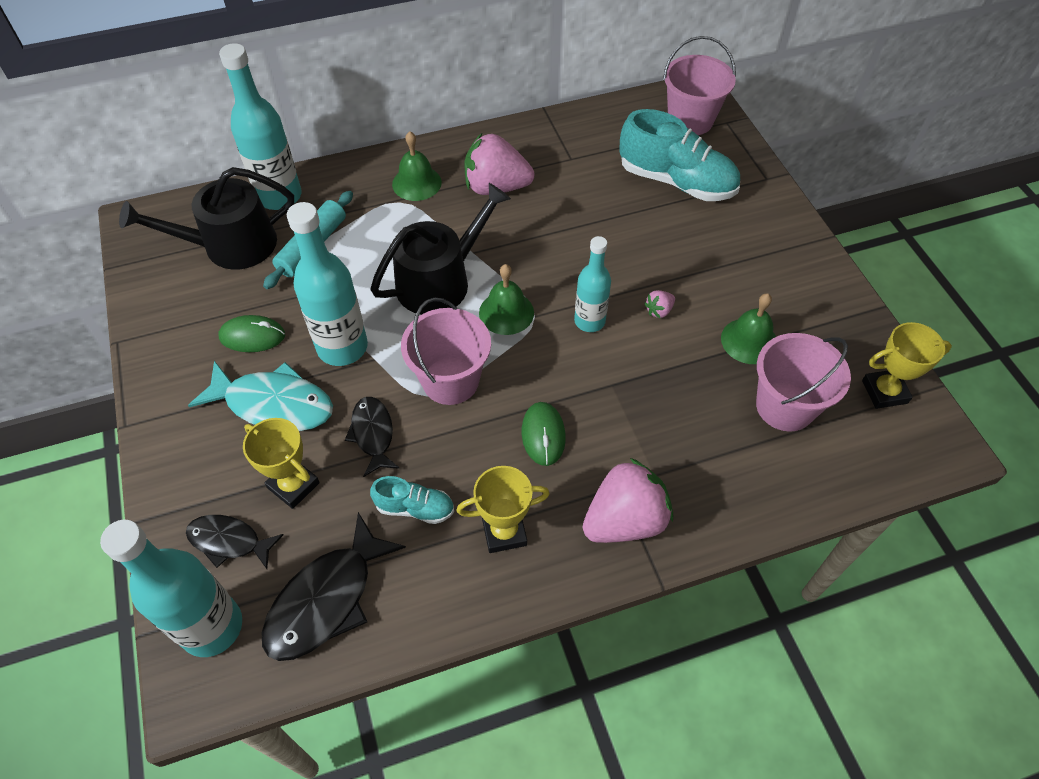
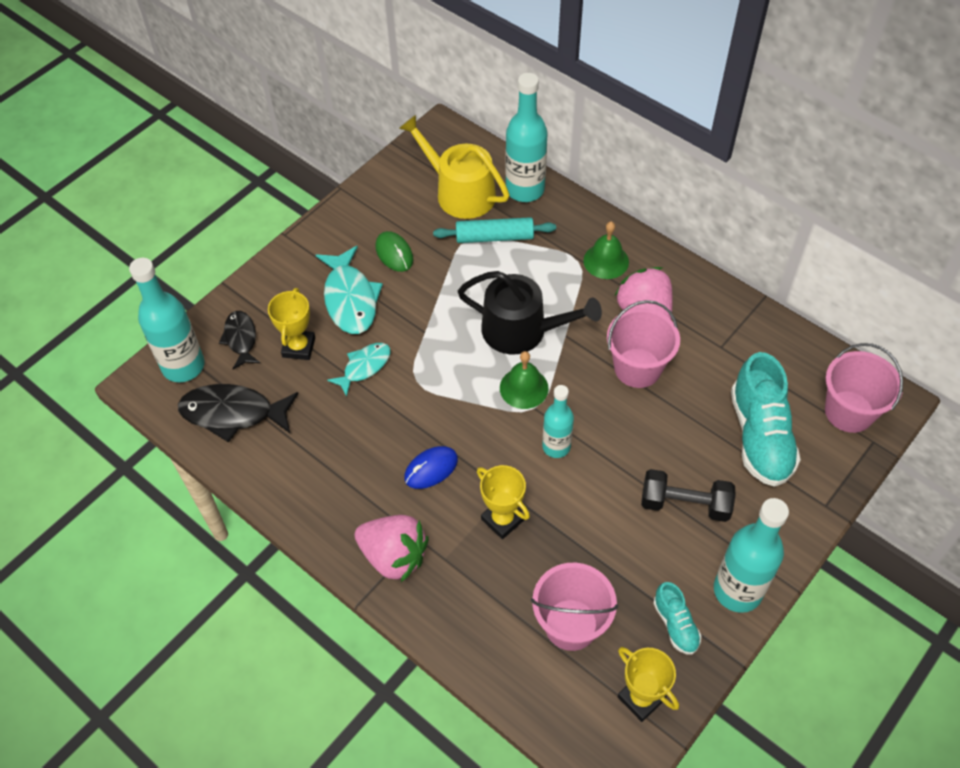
camera: 60 degrees right, 0 degrees up
black watering can [119,167,294,270] -> yellow watering can [399,115,509,219]
turquoise bottle [287,202,368,366] -> turquoise bottle moved to [714,498,789,613]
black fish [345,397,400,477] -> turquoise fish [327,343,391,397]
turquoise shoe [370,476,454,524] -> turquoise shoe moved to [653,582,701,655]
pink bucket [401,298,491,405] -> pink bucket moved to [607,300,680,388]
yellow trophy [456,466,550,553] -> yellow trophy moved to [477,465,530,539]
green mouse [522,402,566,466] -> blue mouse [404,446,458,489]
pink strawberry [644,290,675,318] -> none
green bell [721,293,776,364] -> none
none -> black dumbbell [641,469,736,522]

